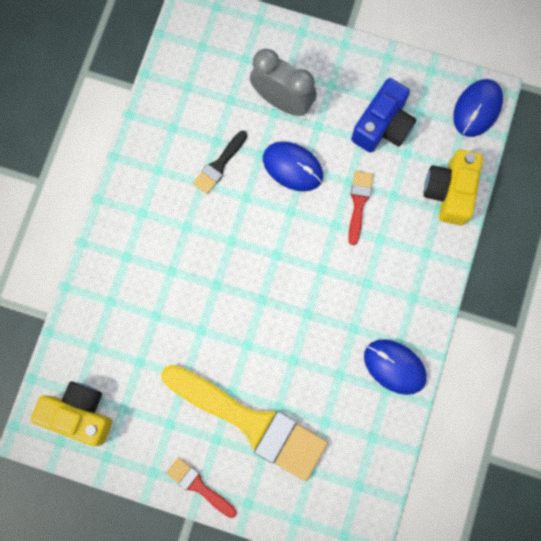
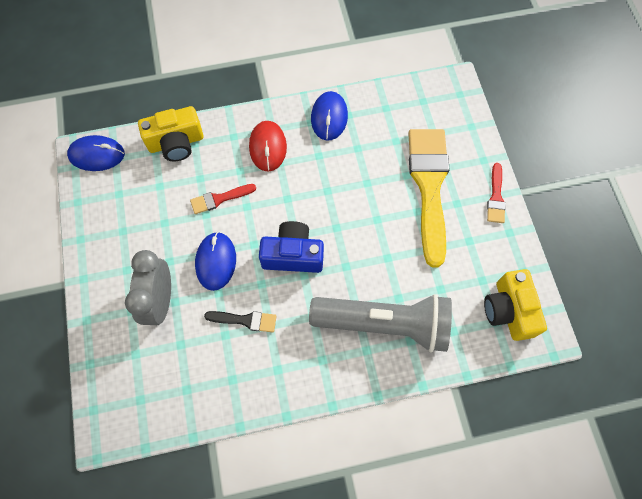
camera: 120 degrees left, 10 degrees down
blue camera [351,78,416,153] -> blue camera moved to [259,221,324,273]
none -> red mouse [249,121,287,172]
none -> grey flashlight [309,294,452,352]

